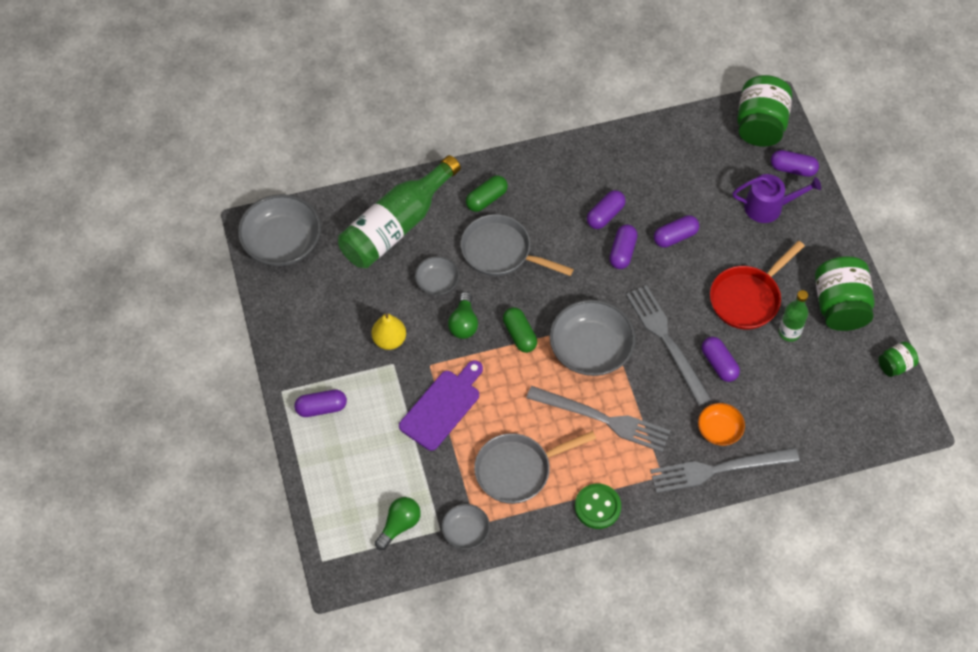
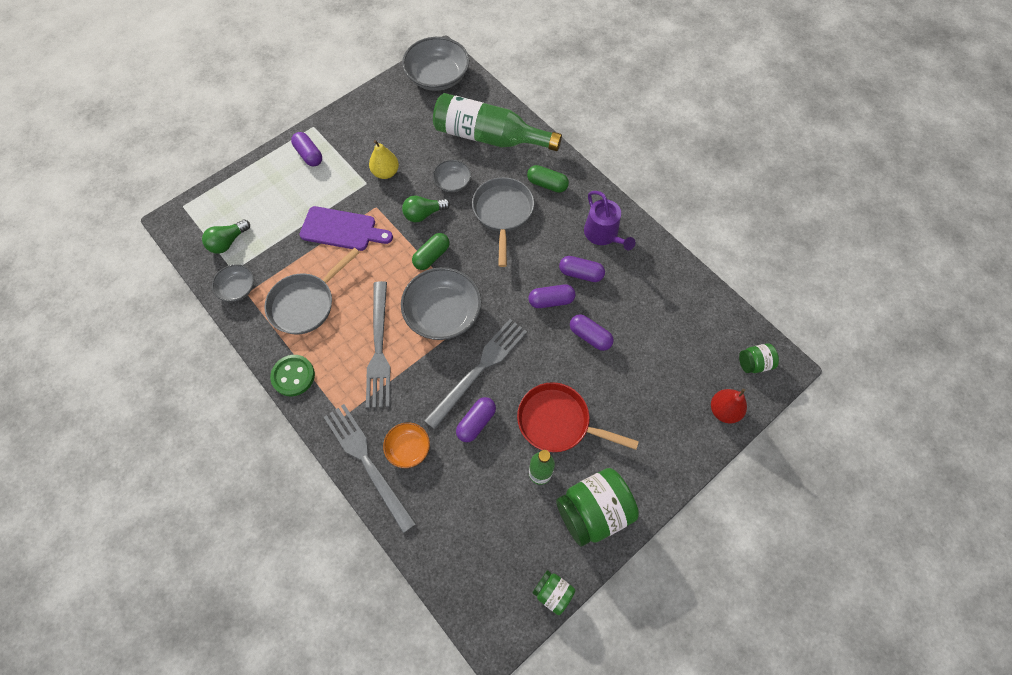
camera: 65 degrees right, 5 degrees up
green light bulb [375,497,421,550] -> green light bulb turned 120 degrees clockwise [202,219,250,254]
grey pan [474,431,596,504] -> grey pan turned 90 degrees counterclockwise [264,248,360,335]
purple watering can [733,174,821,223] -> purple watering can moved to [584,191,635,250]
green jar [737,75,792,147] -> green jar [739,343,779,373], size x0.51
purple capsule [771,150,819,177] -> red pear [711,388,747,423]

